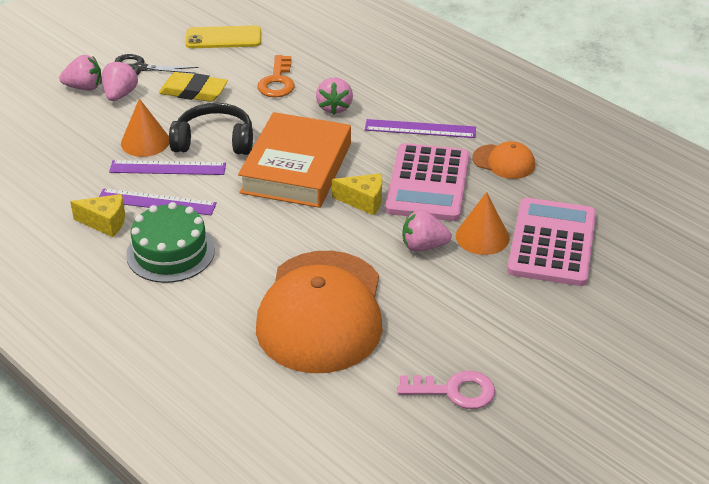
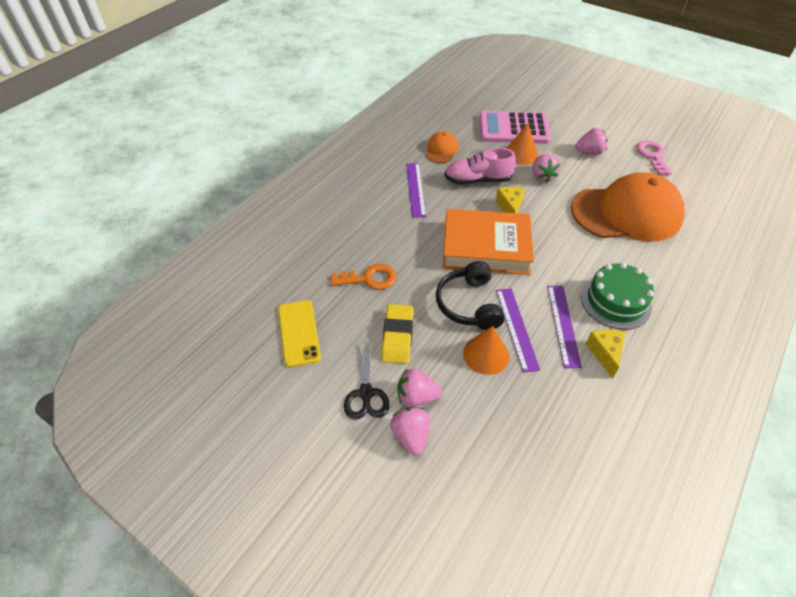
camera: 100 degrees left, 10 degrees up
pink strawberry [316,77,353,115] -> pink strawberry moved to [575,128,608,155]
pink calculator [385,143,469,221] -> pink shoe [444,148,516,185]

